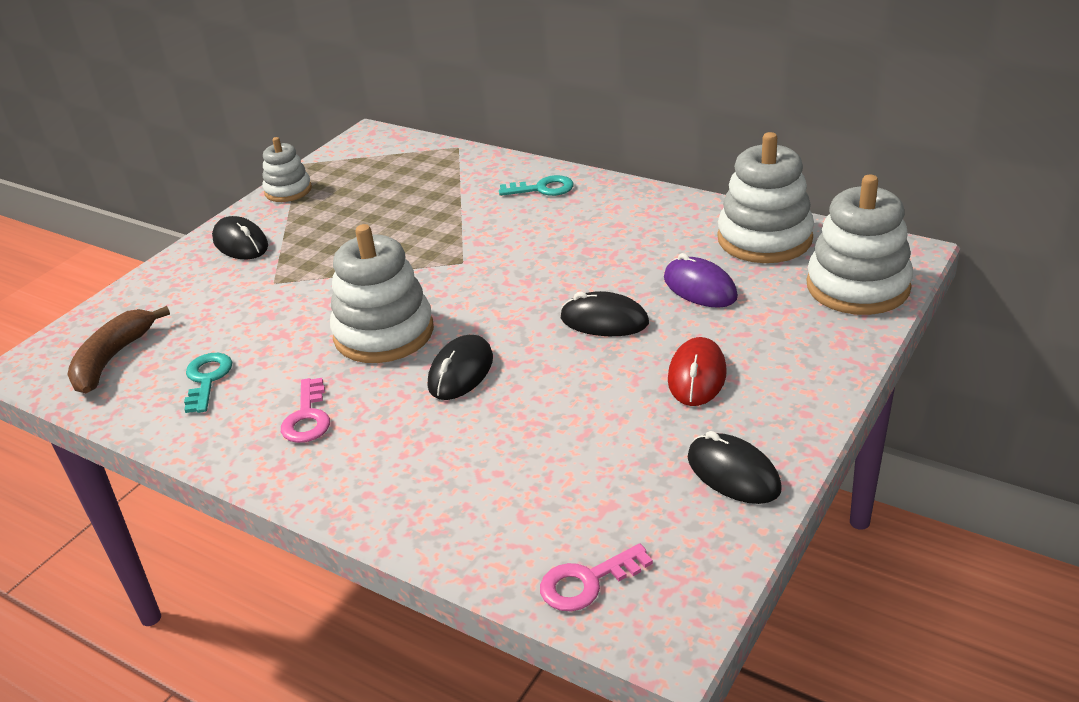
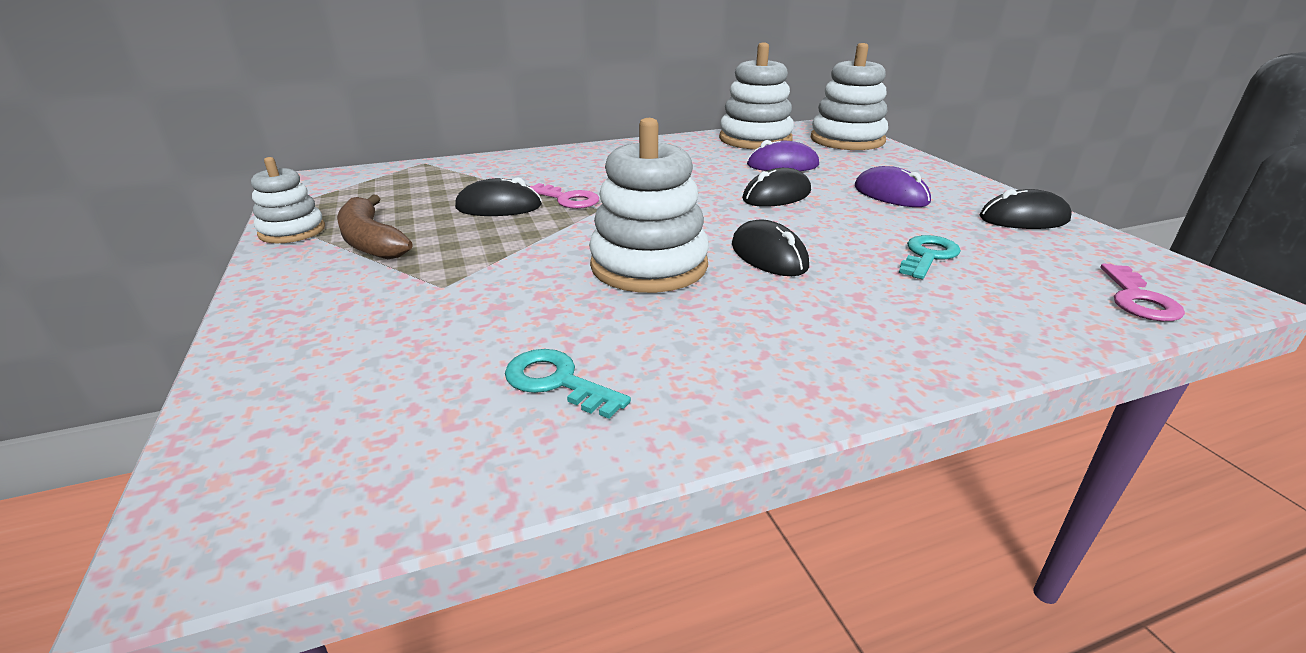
camera: 55 degrees left, 5 degrees down
brown banana [67,306,170,393] -> brown banana moved to [337,195,412,259]
black mouse [212,216,268,259] -> black mouse moved to [455,177,542,216]
pink key [281,378,330,443] -> pink key moved to [530,183,599,209]
turquoise key [499,175,574,196] -> turquoise key moved to [899,235,961,279]
red mouse [668,337,727,406] -> purple mouse [855,166,931,207]

